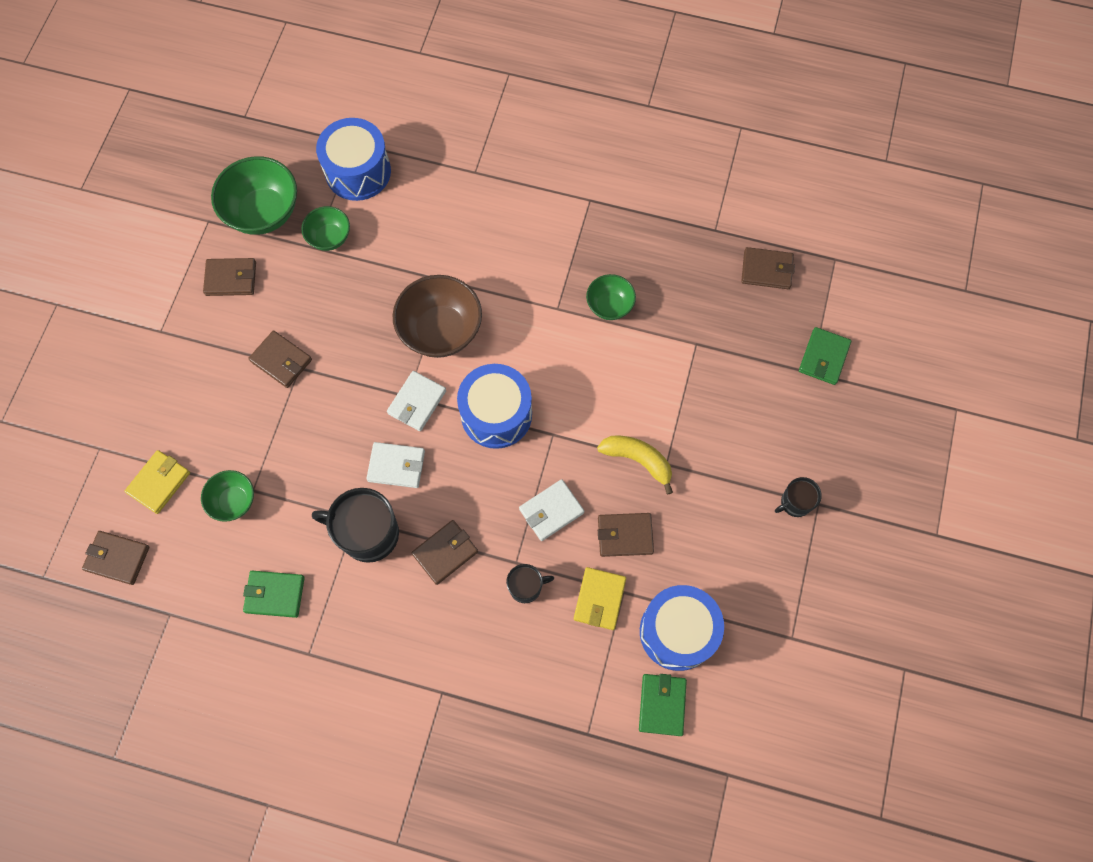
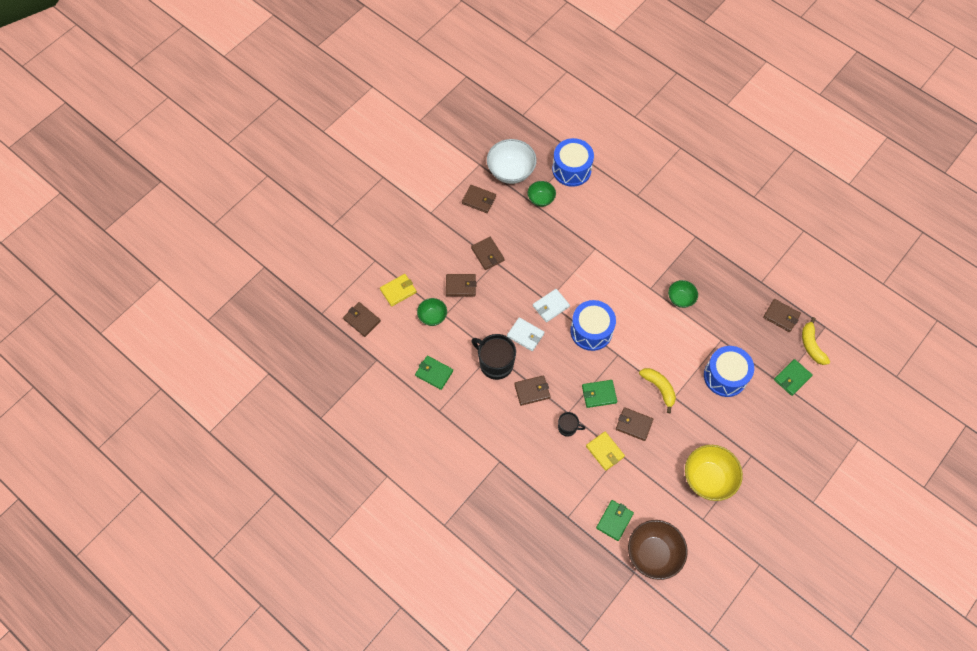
camera: 25 degrees right, 5 degrees down
green bowl [211,156,297,235] -> white bowl [487,139,537,184]
brown bowl [393,275,482,358] -> brown bowl moved to [628,520,688,580]
white wallet [519,479,584,541] -> green wallet [582,380,617,408]
yellow wallet [574,567,626,630] -> yellow wallet turned 75 degrees counterclockwise [586,432,625,471]
blue drum [640,585,724,671] -> blue drum moved to [704,346,754,397]
black mug [775,477,822,517] -> none
none -> brown wallet [446,274,477,296]
none -> yellow bowl [685,445,743,501]
none -> yellow banana [802,317,830,365]

